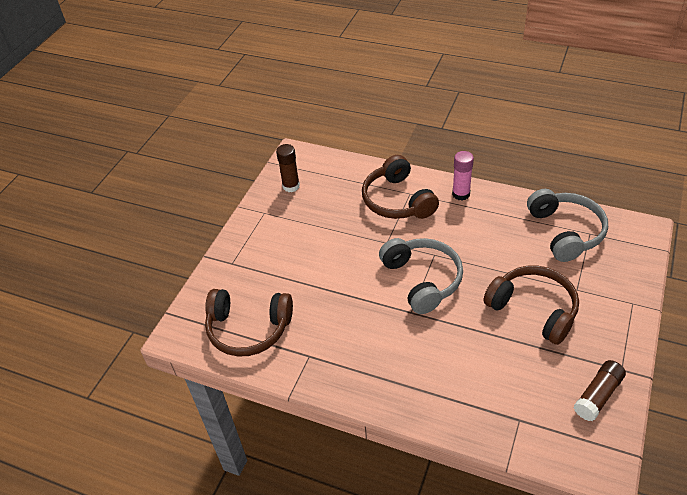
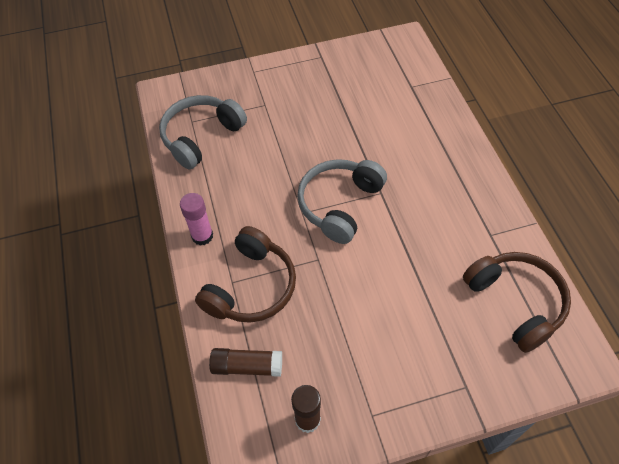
camera: 130 degrees left, 10 degrees up
brown headphones [483,266,579,345] -> none
brown glue stick [574,360,626,421] -> brown glue stick moved to [209,348,282,377]

